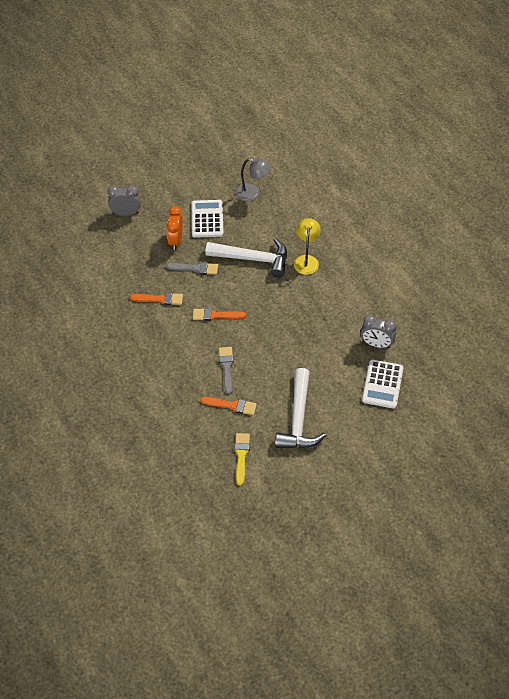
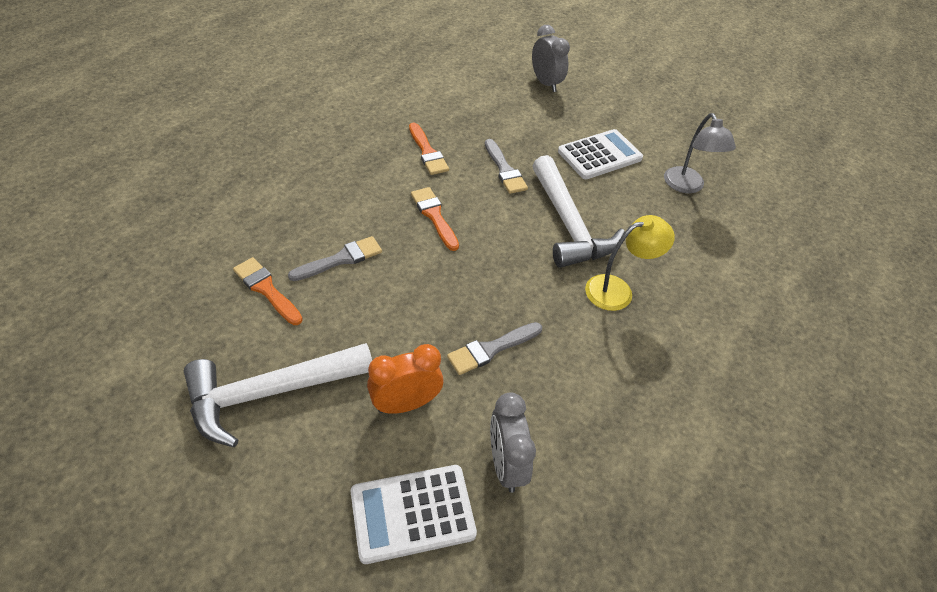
camera: 60 degrees right, 5 degrees down
orange clock [166,206,183,250] -> orange clock moved to [367,344,444,414]
orange brush [201,397,257,415] -> orange brush turned 150 degrees clockwise [233,257,303,325]
yellow brush [235,433,250,486] -> none
none -> grey brush [447,322,542,375]

